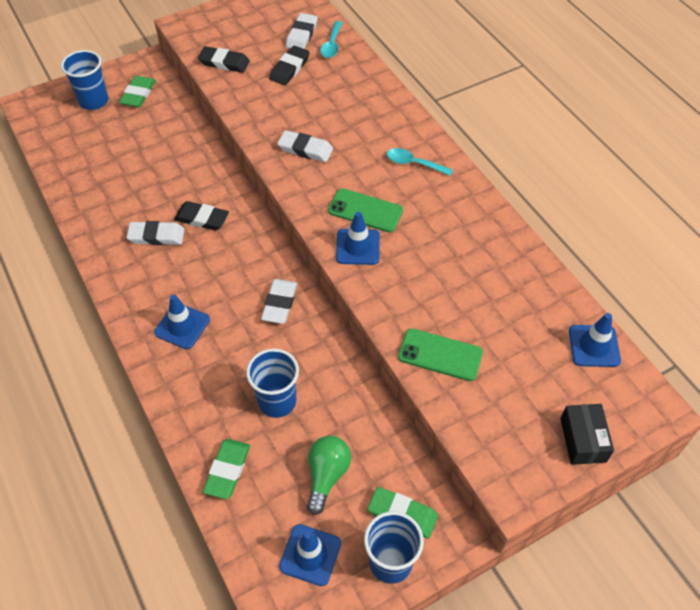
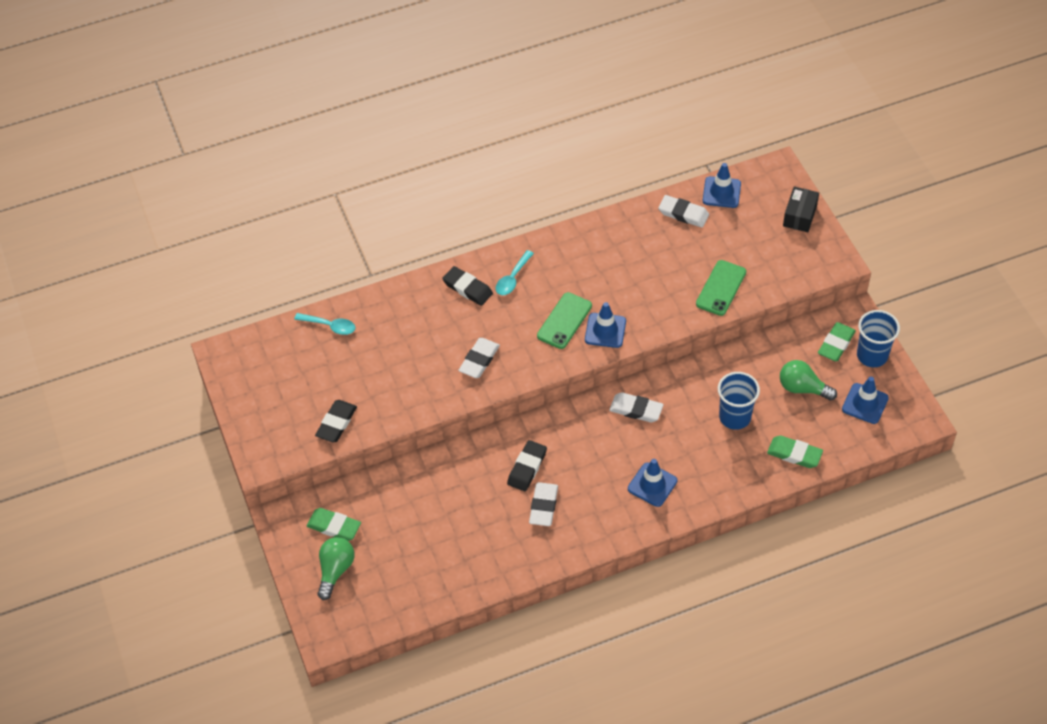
camera: 80 degrees left, 0 degrees up
blue cup [61,50,108,110] -> green light bulb [317,537,354,600]
black eraser [269,46,310,85] -> black eraser moved to [442,266,493,306]
white eraser [286,13,318,49] -> white eraser moved to [658,195,709,228]
black box [560,404,614,465] -> black box turned 75 degrees counterclockwise [783,187,819,232]

